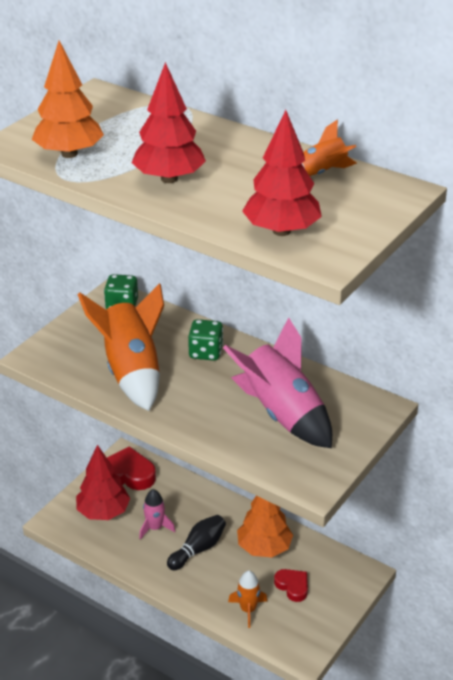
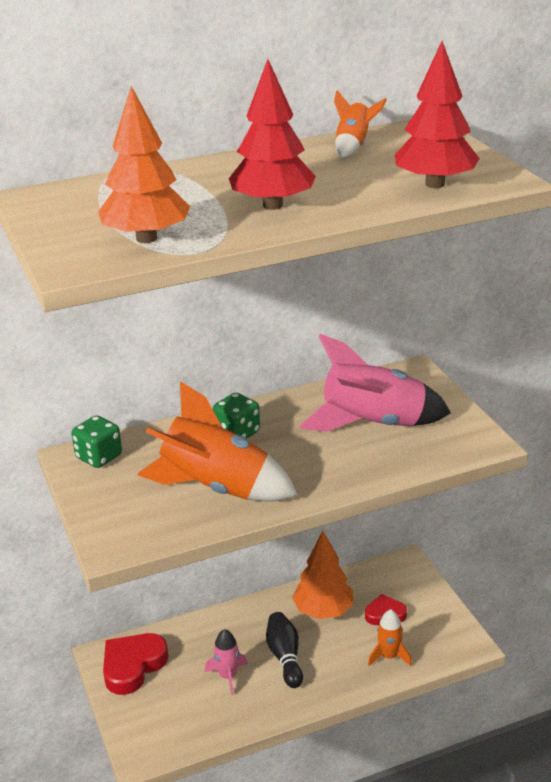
camera: 55 degrees left, 5 degrees down
red tree [76,445,130,520] -> none

